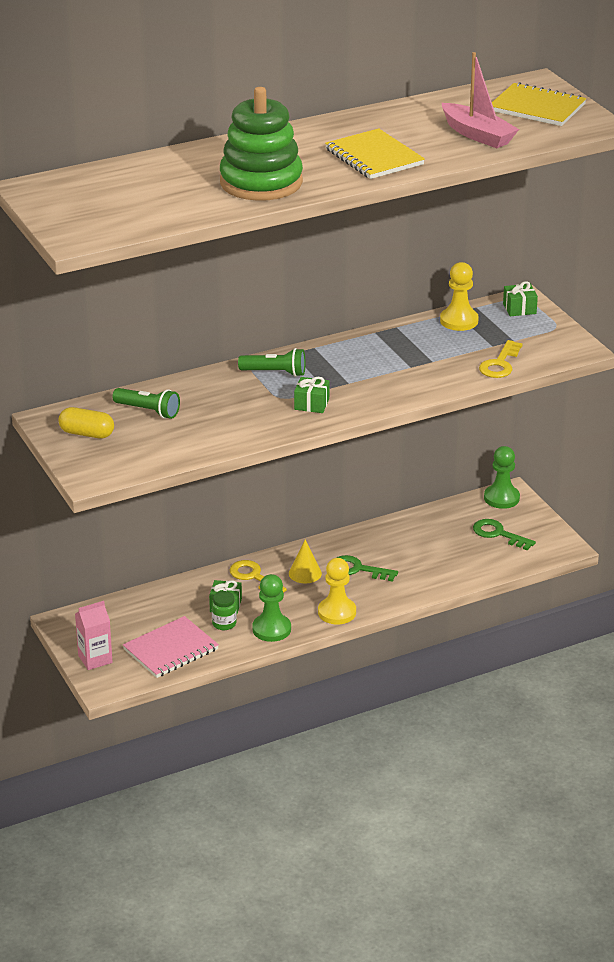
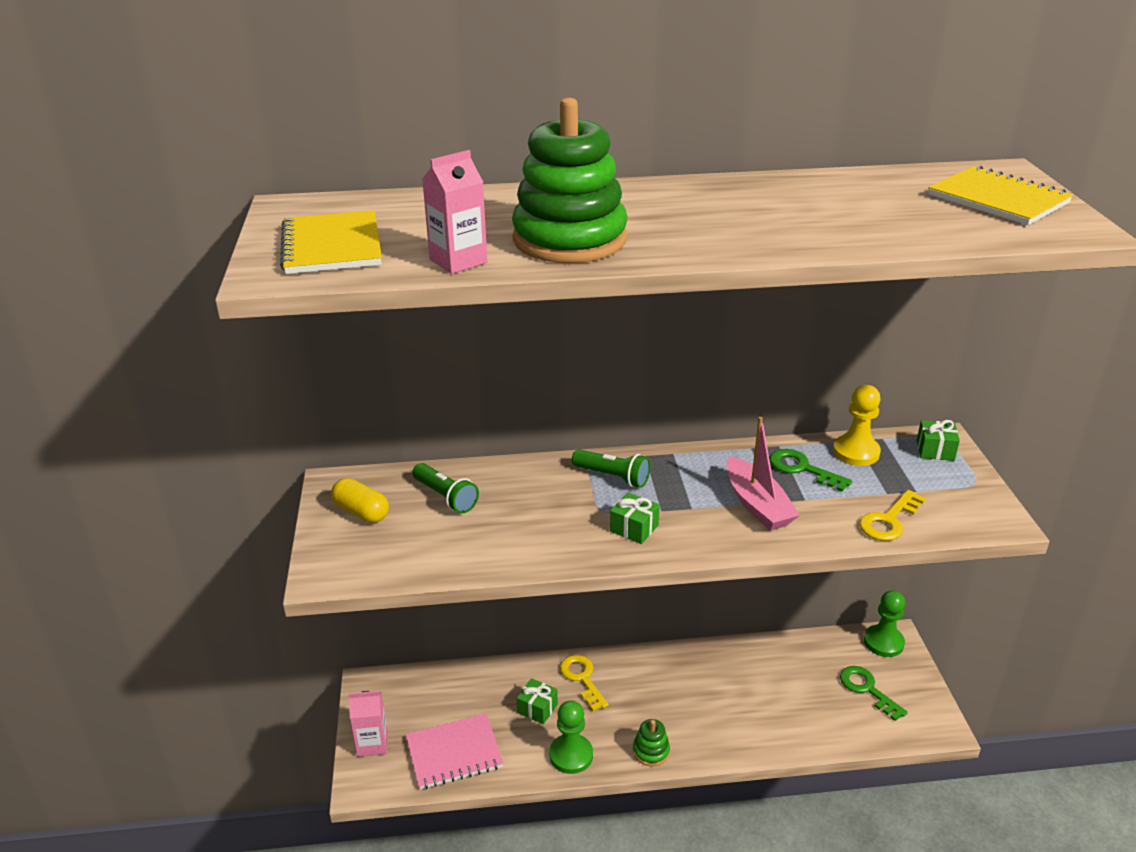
camera: 20 degrees right, 0 degrees up
green jar [212,591,237,630] -> none
yellow cone [289,540,322,583] -> none
yellow pawn [318,558,356,624] -> green stacking toy [633,719,670,766]
yellow notebook [325,128,425,179] -> yellow notebook moved to [280,210,382,274]
green key [336,555,398,582] -> green key moved to [769,449,852,492]
pink boat [442,52,519,148] -> pink boat moved to [726,417,800,531]
none -> pink carton [422,150,487,274]

